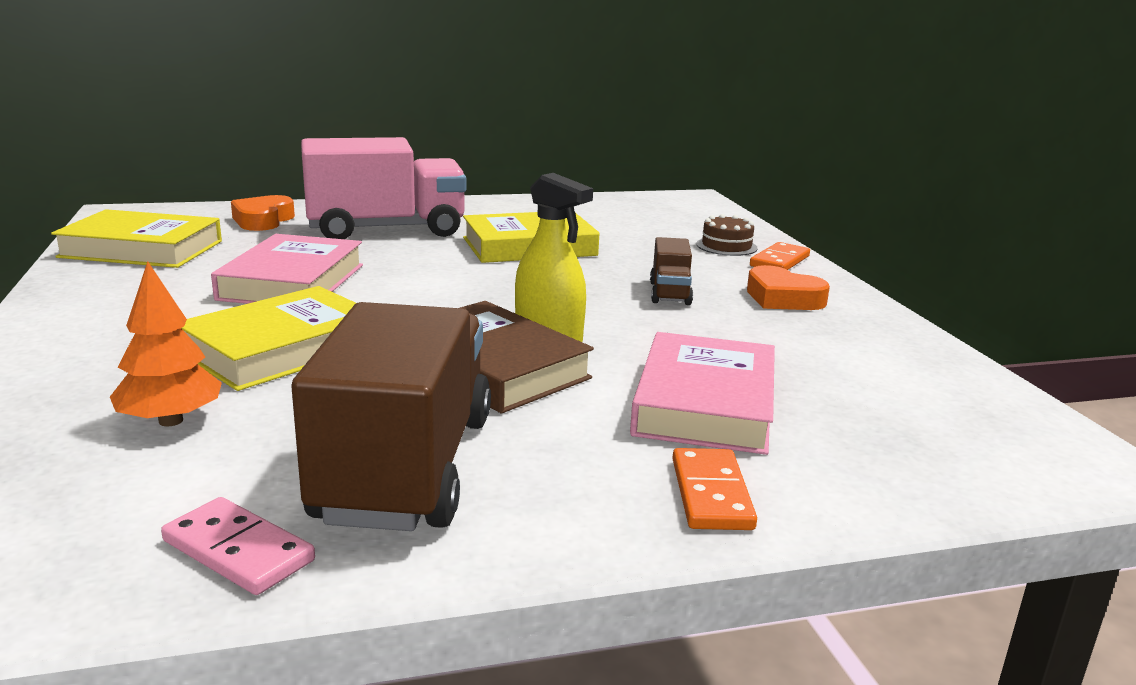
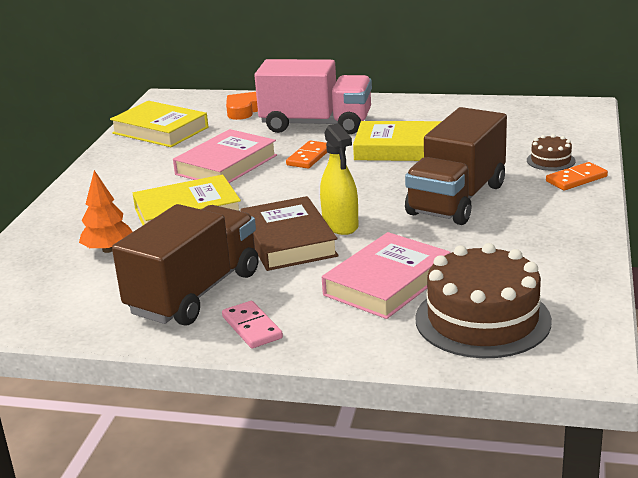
camera: 30 degrees right, 5 degrees up
pink domino [161,497,315,595] -> pink domino moved to [222,301,283,348]
brown truck [650,237,693,305] -> brown truck [405,107,507,225], size x2.20
orange domino [672,448,757,530] -> orange domino moved to [286,140,327,168]
orange heart [747,265,830,310] -> none
none -> brown cake [415,243,552,358]

